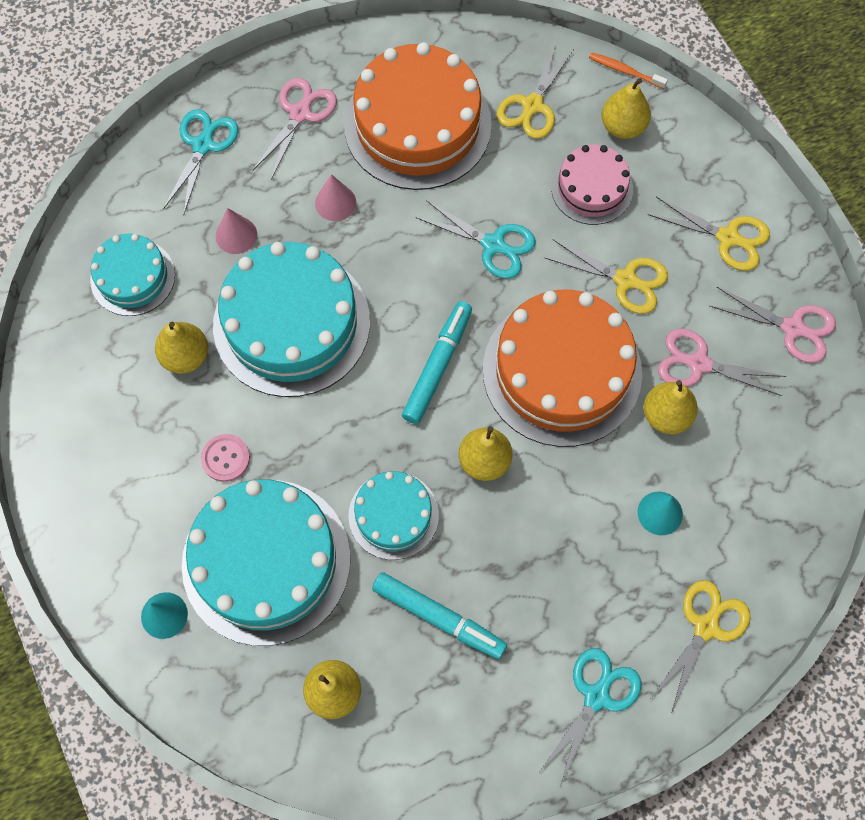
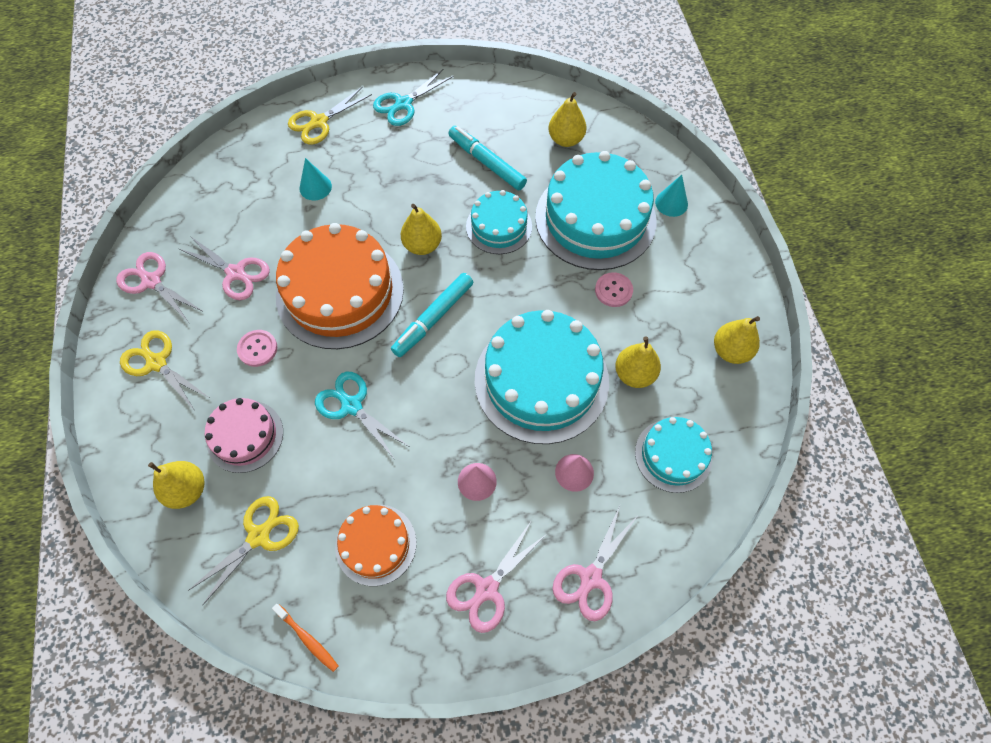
camera: 165 degrees left, 5 degrees down
turquoise scissors [163,109,238,214] -> pink scissors [552,506,637,621]
orange cake [344,42,492,190] -> orange cake [335,505,416,586], size x0.54
yellow scissors [545,239,668,314] -> pink button [237,330,277,367]
orange toothbrush [589,52,668,89] -> orange toothbrush moved to [272,604,338,672]
yellow pear [643,380,698,434] -> yellow pear moved to [714,316,760,364]

